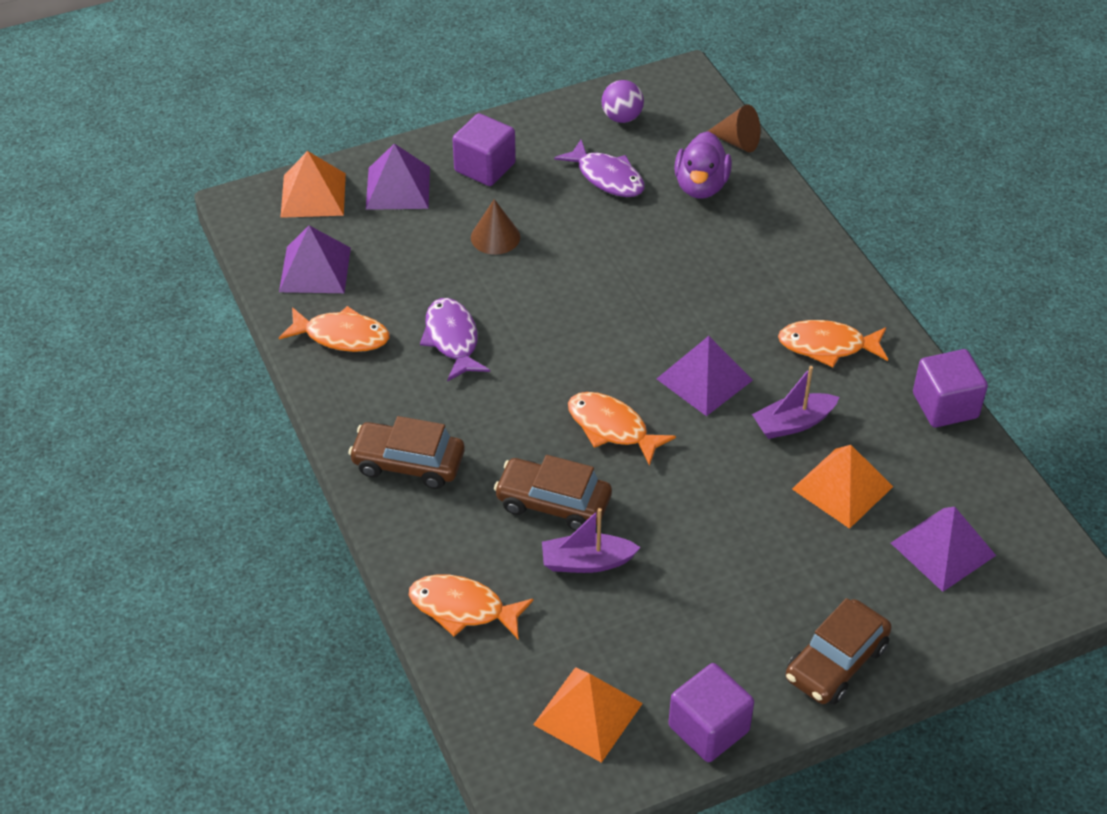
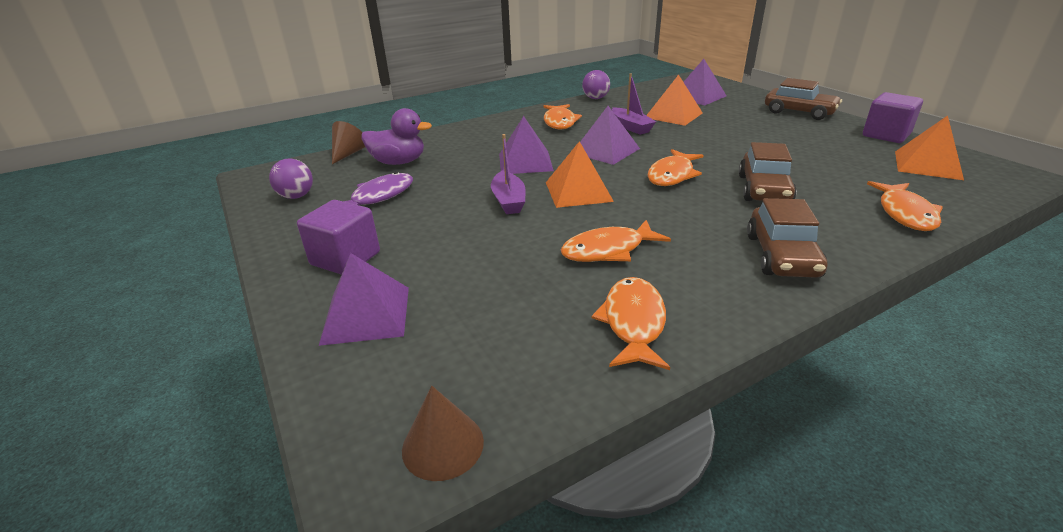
camera: 95 degrees left, 15 degrees down
purple pyramid [279,226,351,293] -> purple pyramid moved to [499,116,554,174]
orange pyramid [280,151,346,218] -> orange pyramid moved to [546,141,614,208]
purple fish [420,298,490,382] -> orange fish [561,220,671,262]
brown cone [471,199,520,255] -> brown cone moved to [402,386,484,481]
purple boat [542,508,641,573] -> purple boat moved to [491,134,525,214]
purple cube [913,349,988,427] -> purple ball [582,70,610,99]

